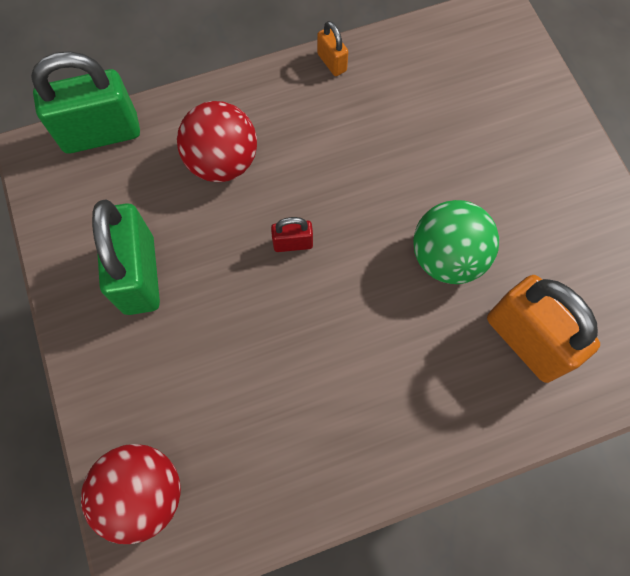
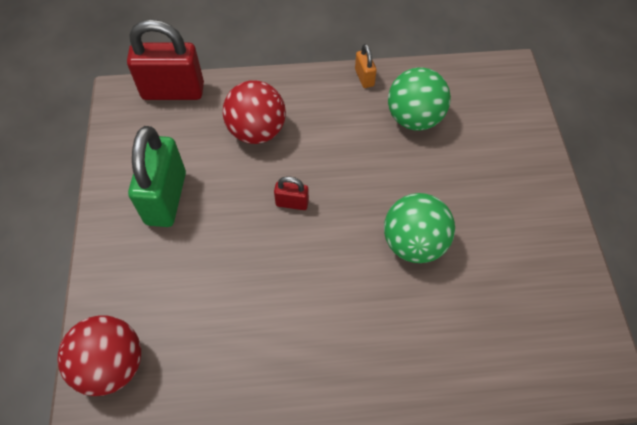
camera: 15 degrees right, 10 degrees down
green padlock [31,51,140,154] -> red padlock [127,19,204,100]
orange padlock [487,275,600,383] -> none
none -> green ball [388,67,451,130]

